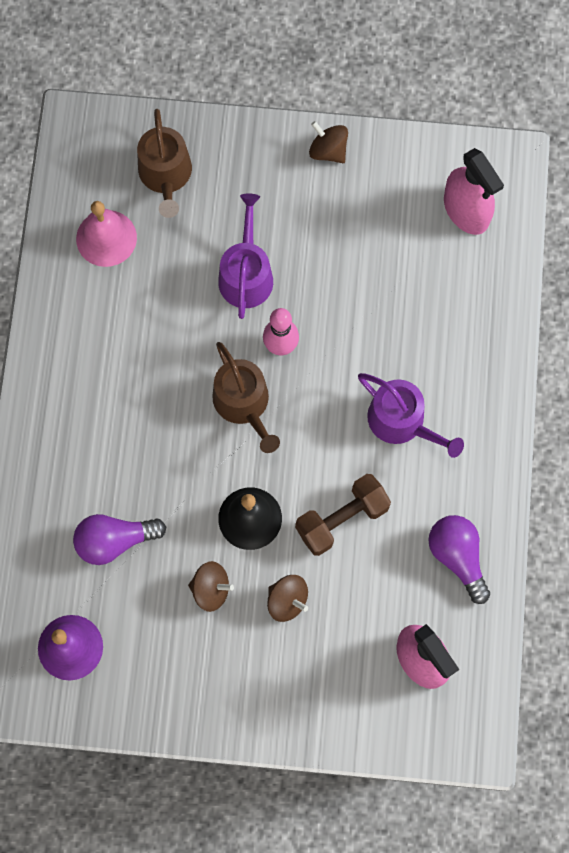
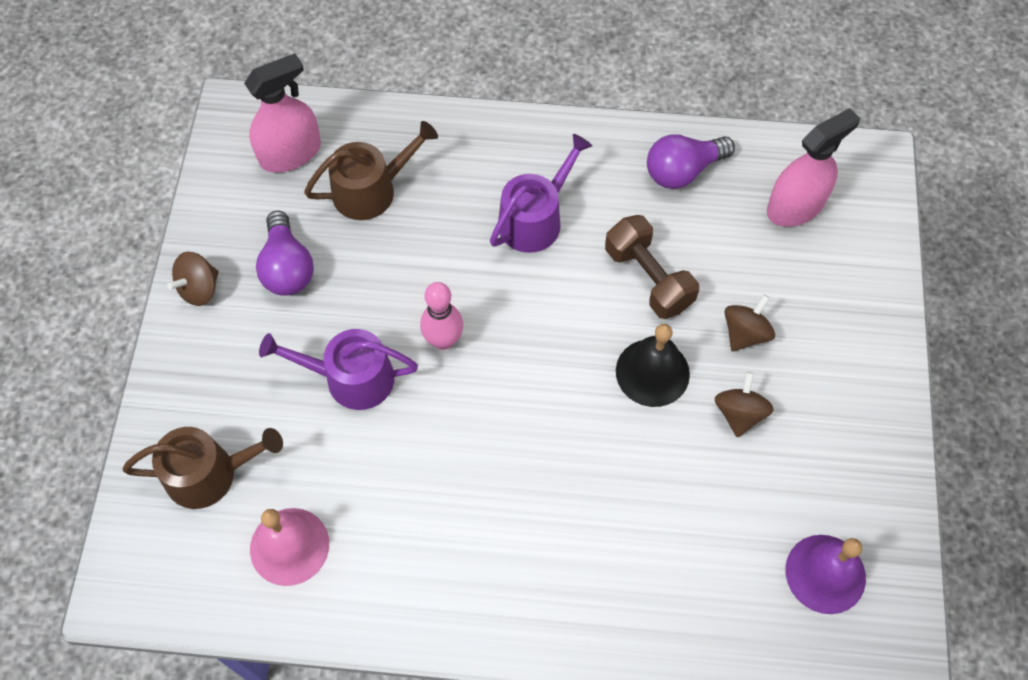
camera: 90 degrees left, 10 degrees down
purple light bulb [73,514,166,565] -> purple light bulb moved to [256,211,314,296]
brown watering can [212,342,280,453] -> brown watering can moved to [304,121,438,220]

